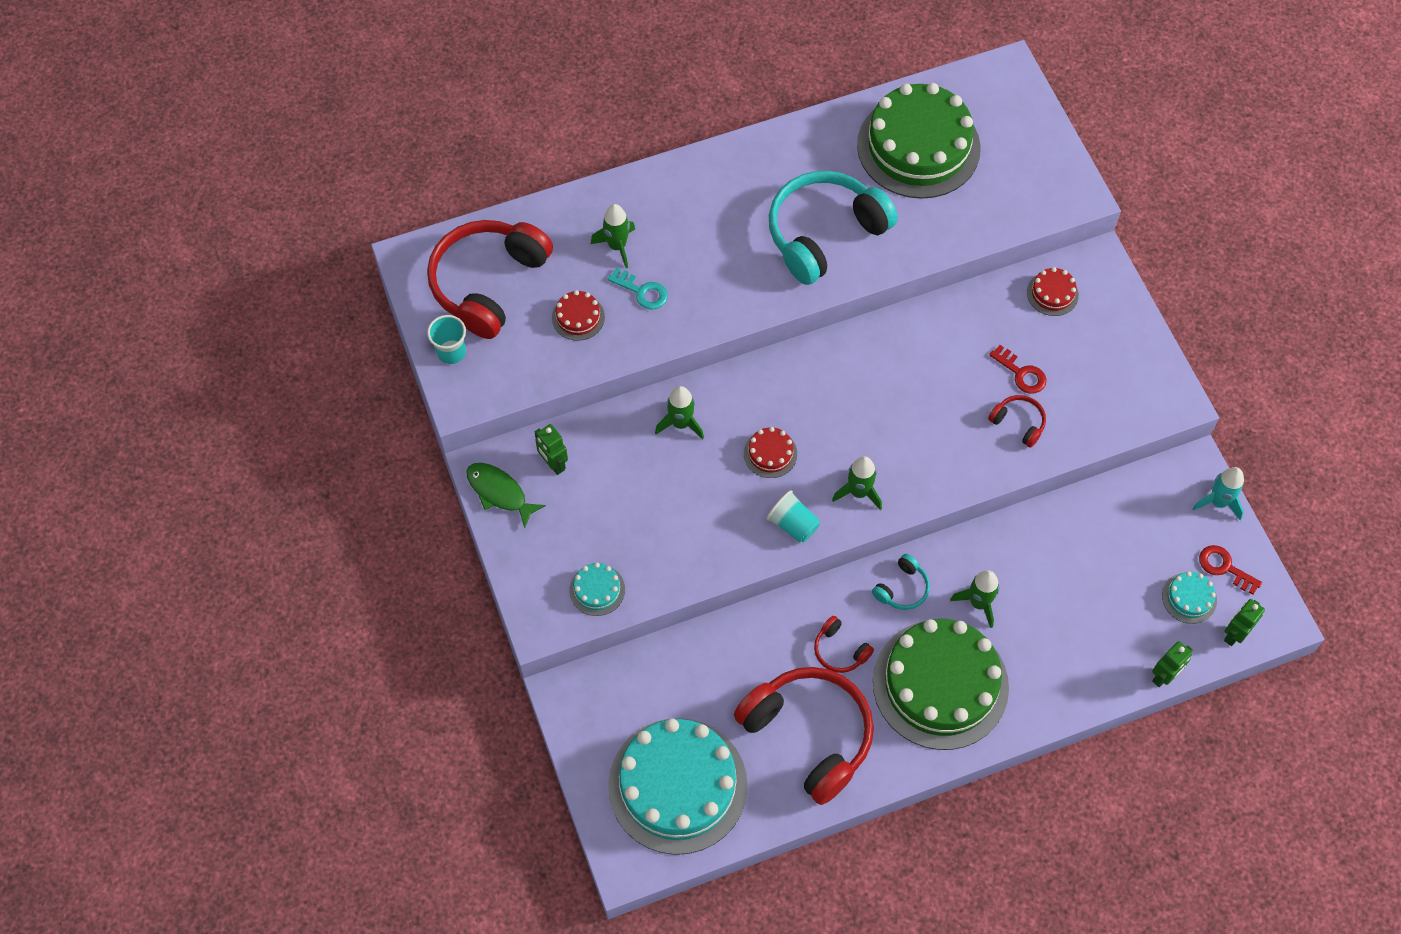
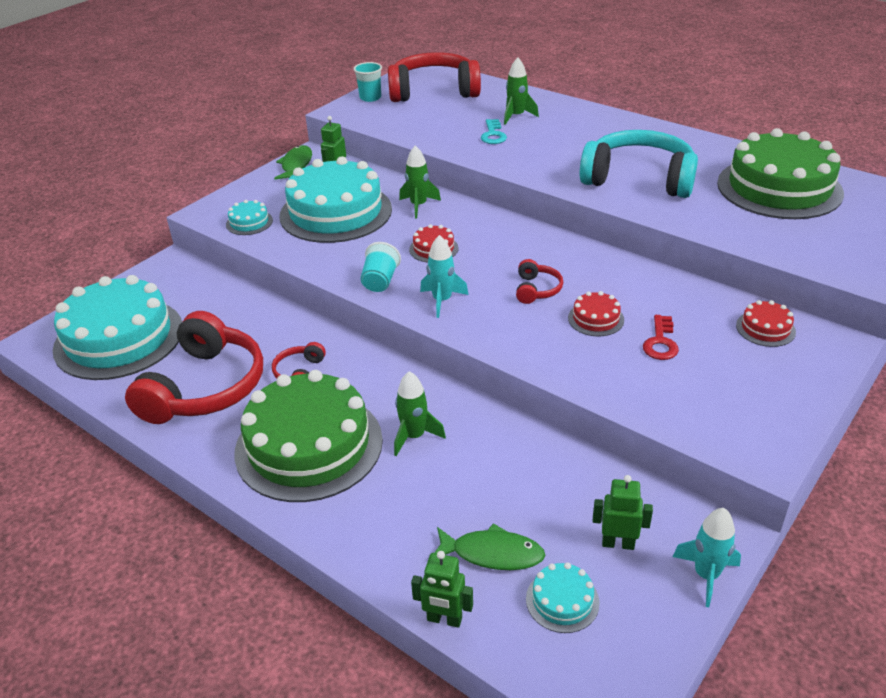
camera: 60 degrees right, 25 degrees down
red cake [552,290,605,341] -> red cake moved to [568,291,624,336]
green rocket [832,456,882,510] -> turquoise rocket [420,235,469,318]
turquoise headphones [872,554,930,610] -> none
red headphones [988,395,1046,448] -> red headphones moved to [516,259,563,304]
red key [1199,545,1262,595] -> none
green robot [1224,599,1265,646] -> green robot moved to [593,475,653,550]
none -> turquoise cake [280,156,392,243]
none -> green fish [434,523,545,570]

